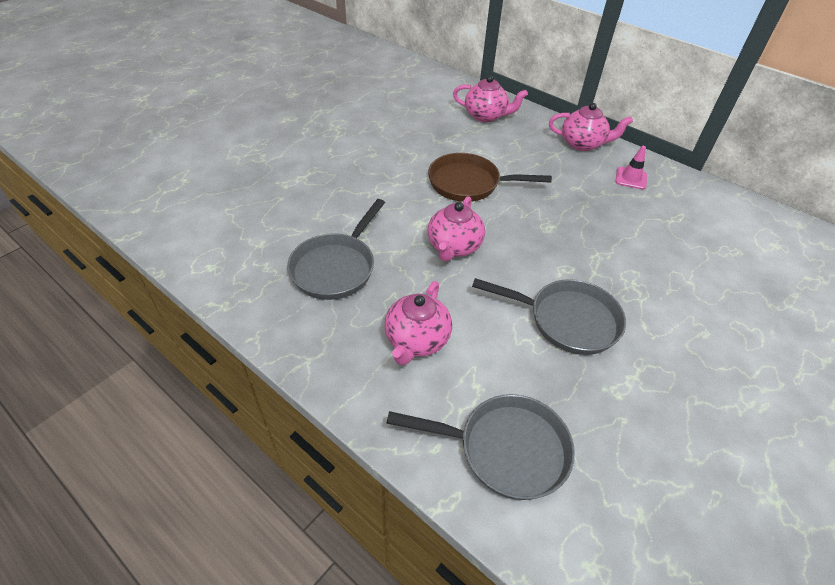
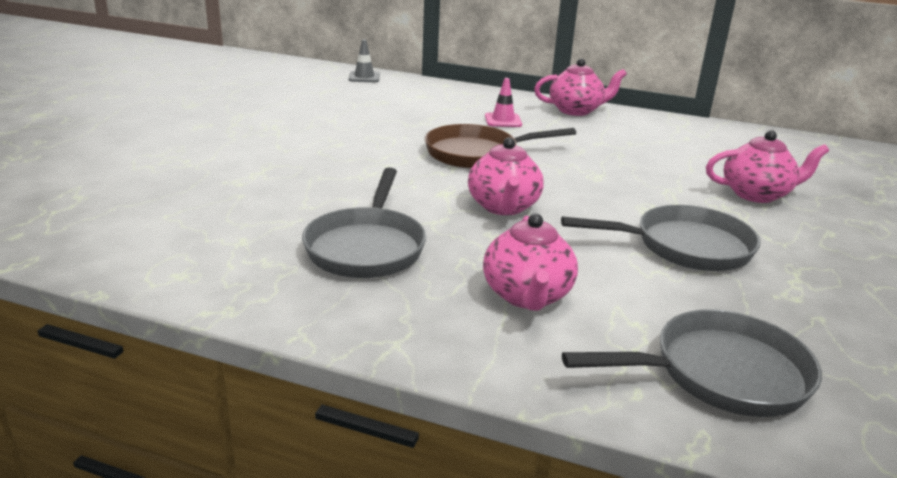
camera: 20 degrees left, 20 degrees down
pink teapot [453,75,528,122] -> pink teapot moved to [706,130,829,203]
pink traffic cone [616,146,647,190] -> pink traffic cone moved to [485,78,522,127]
none -> grey traffic cone [349,39,380,82]

